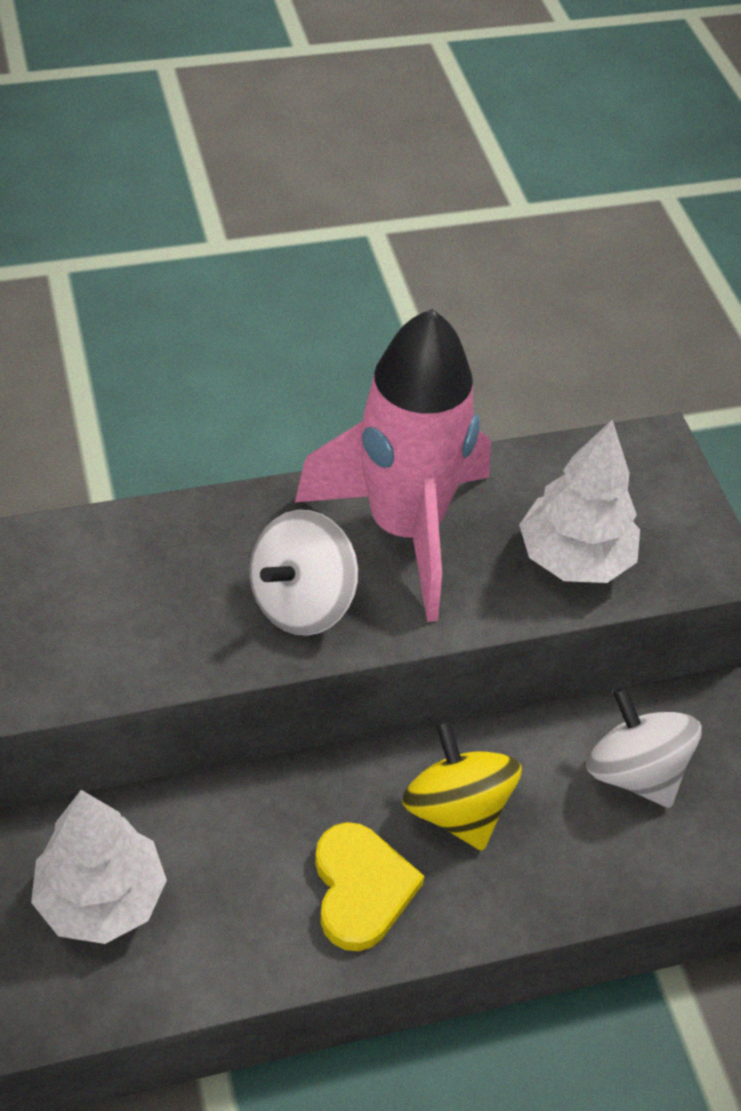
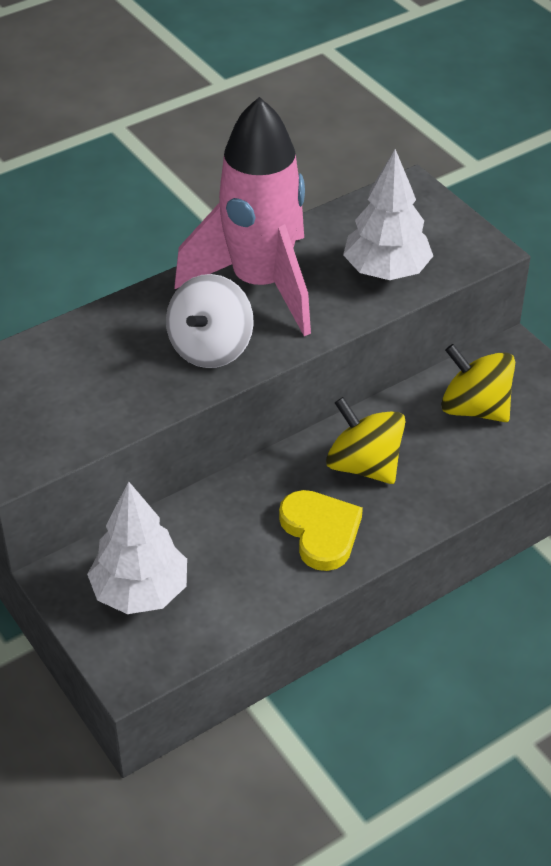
camera: 15 degrees left, 5 degrees down
white spinning top [587,686,702,808] -> yellow spinning top [441,344,515,422]

